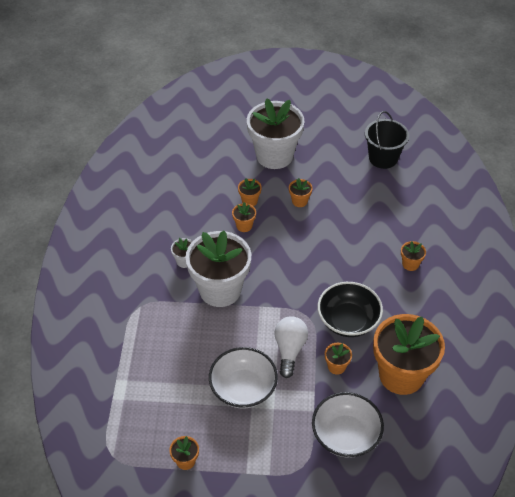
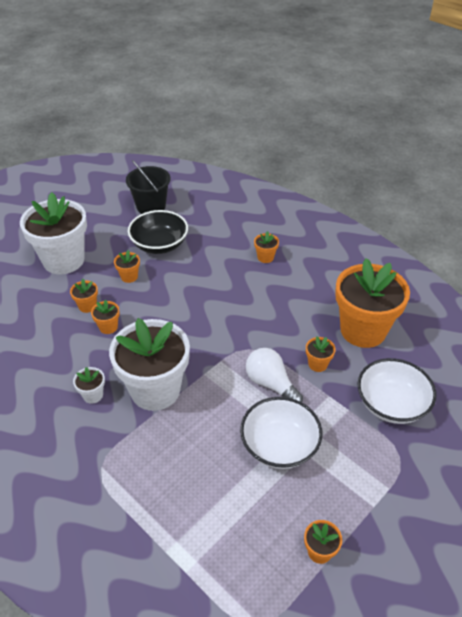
camera: 50 degrees left, 5 degrees down
black bowl [318,282,383,337] -> black bowl moved to [128,210,188,254]

